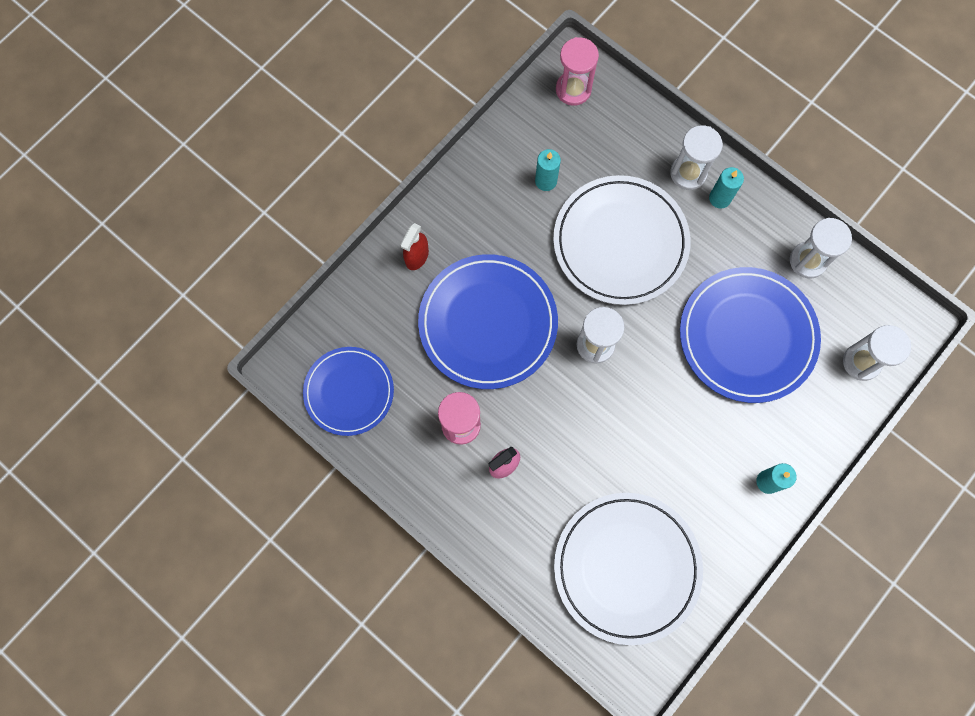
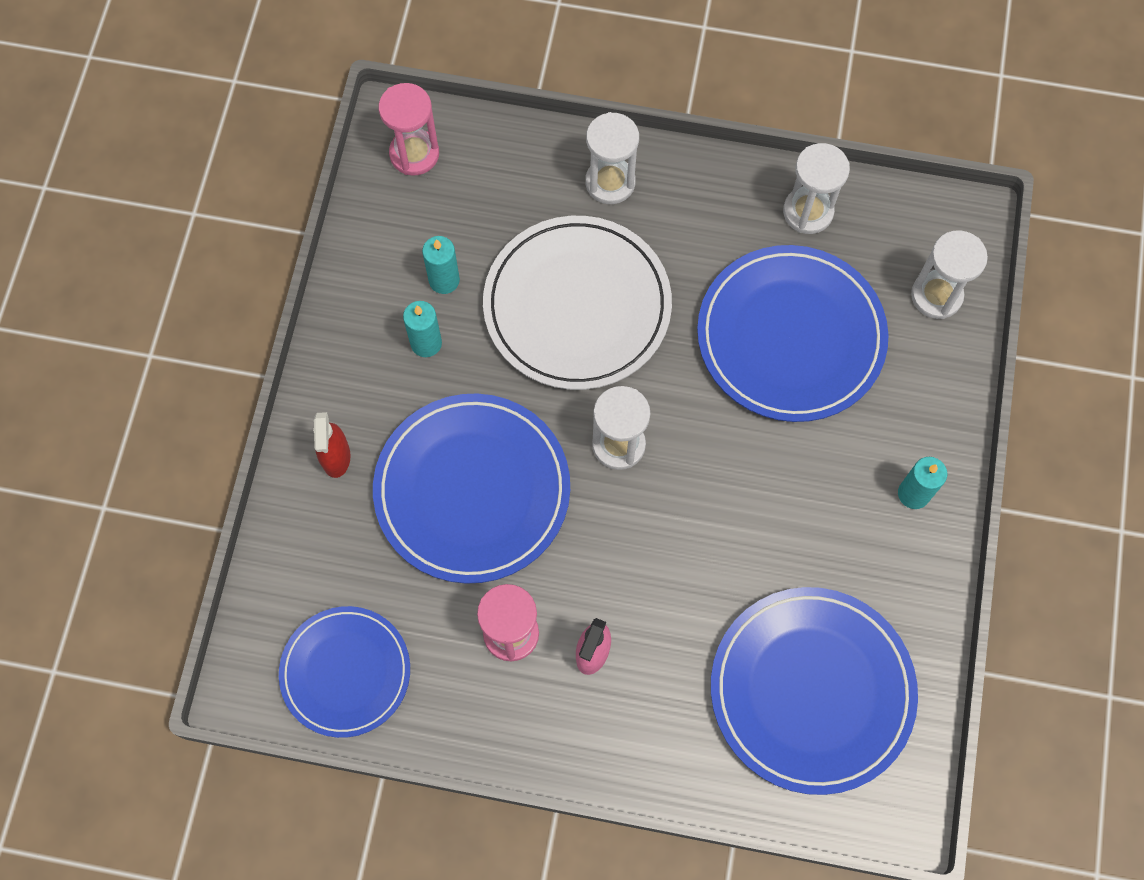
camera: 30 degrees left, 5 degrees down
white plate [554,493,703,645] -> blue plate [711,587,918,795]
turquoise candle [709,167,744,208] -> turquoise candle moved to [403,301,442,357]

